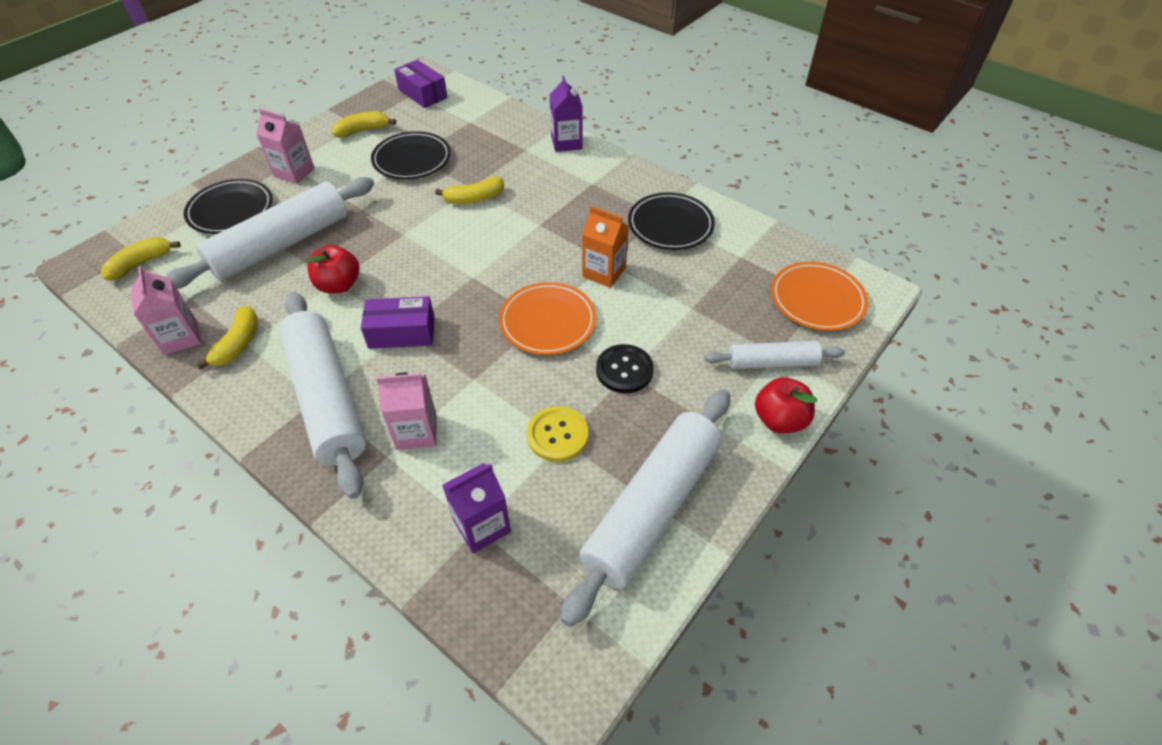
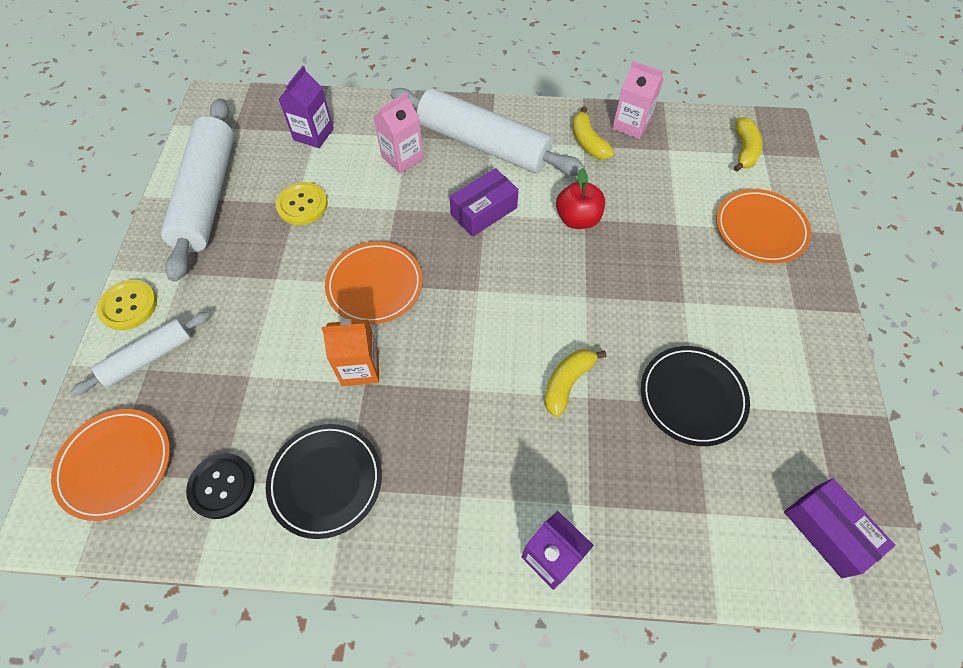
camera: 145 degrees right, 10 degrees up
white rolling pin [165,177,374,289] -> none
black plate [184,179,273,234] -> orange plate [716,189,811,263]
pink carton [256,109,315,184] -> none
yellow banana [332,111,396,138] -> none
purple box [394,60,447,108] -> purple box turned 45 degrees clockwise [784,478,895,578]
black button [596,344,654,393] -> black button moved to [186,453,255,519]
red apple [755,377,817,434] -> yellow button [97,280,157,330]

